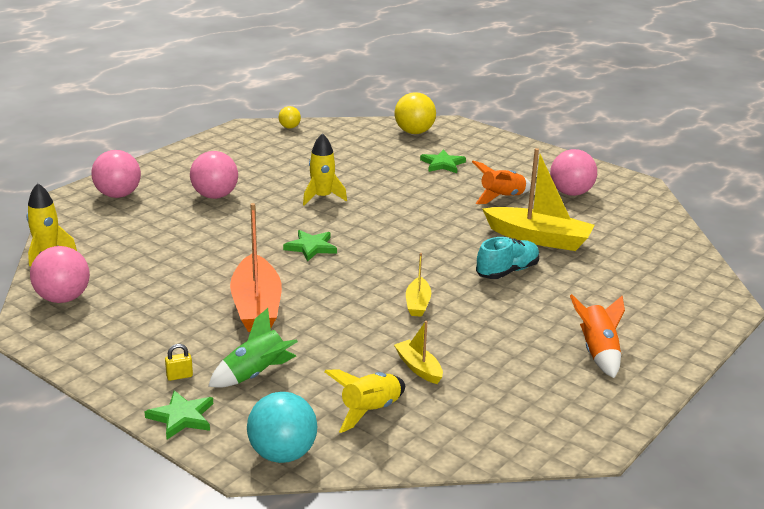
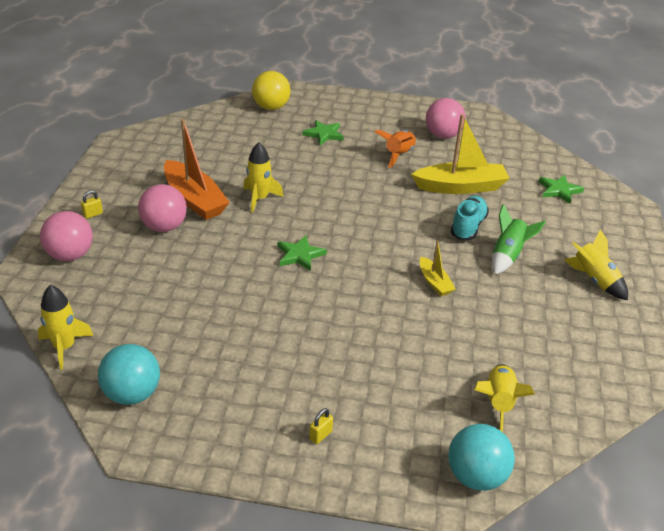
camera: 30 degrees left, 10 degrees up
pink ball [30,246,90,303] -> turquoise ball [98,344,160,405]
green star [145,390,213,439] -> green star moved to [539,175,584,204]
green rocket [208,308,298,388] -> green rocket moved to [492,204,546,275]
orange boat [230,203,282,332] -> orange boat moved to [164,119,230,220]
yellow ball [279,106,301,129] -> none
yellow boat [394,321,443,384] -> none
orange rocket [570,294,625,378] -> yellow rocket [564,229,628,300]
none -> yellow padlock [81,190,103,219]

